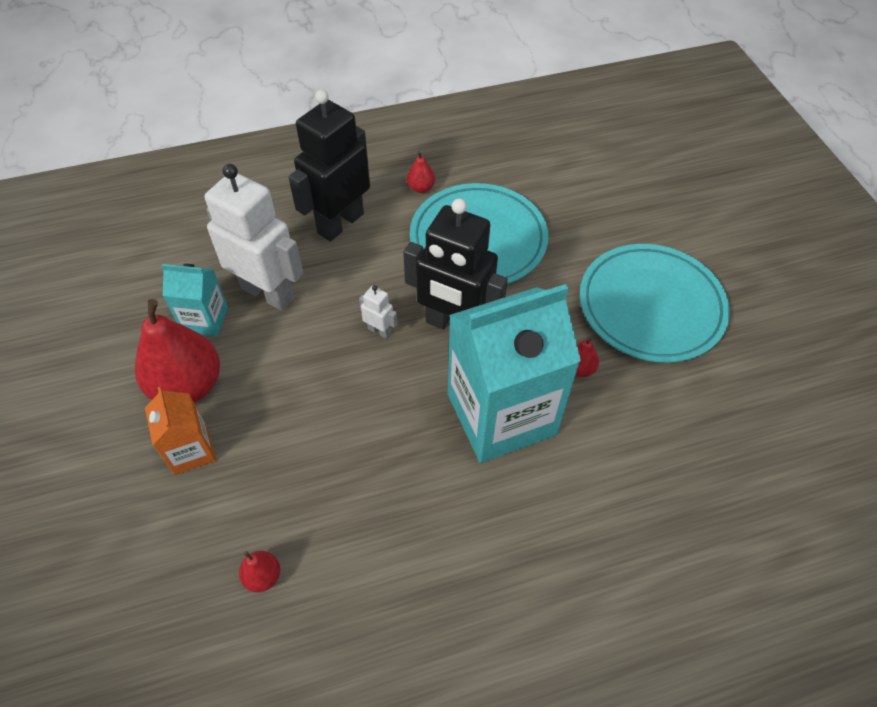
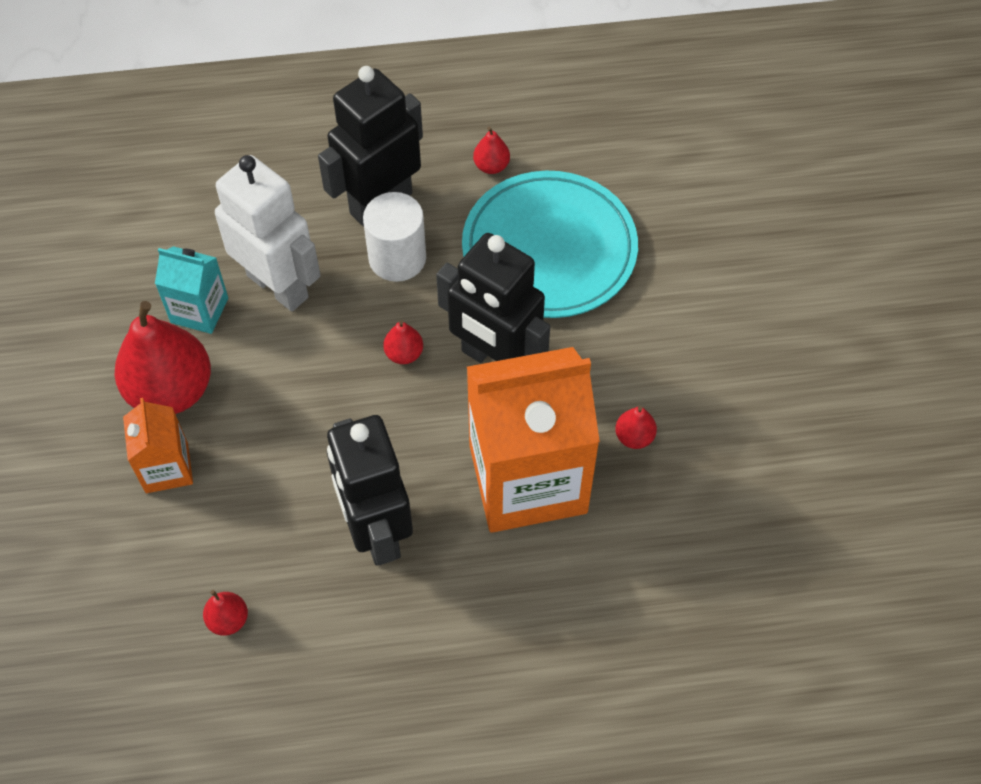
camera: 10 degrees right, 5 degrees up
white robot [359,285,398,339] -> red pear [383,320,423,364]
turquoise carton [448,284,581,463] -> orange carton [467,347,600,533]
turquoise plate [580,244,730,363] -> none
none -> black robot [327,415,413,566]
none -> white cylinder [363,192,426,282]

